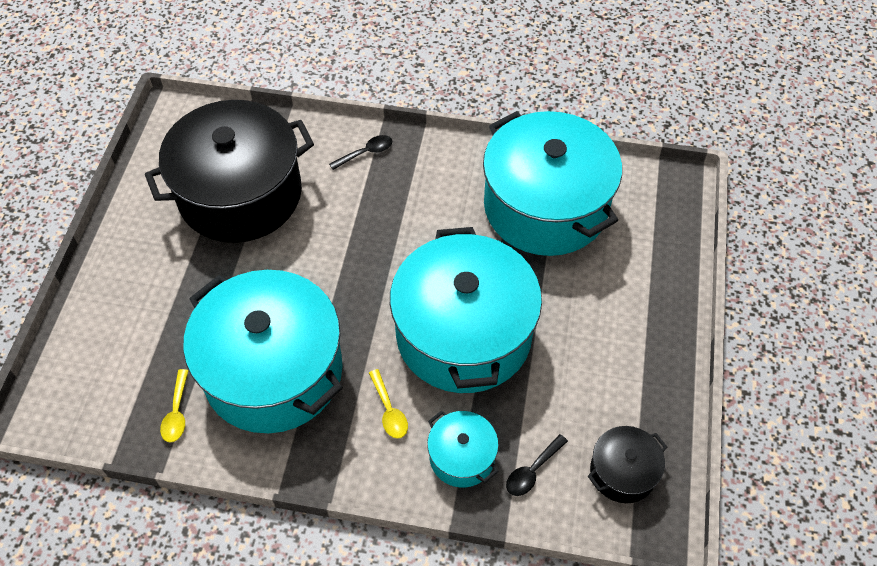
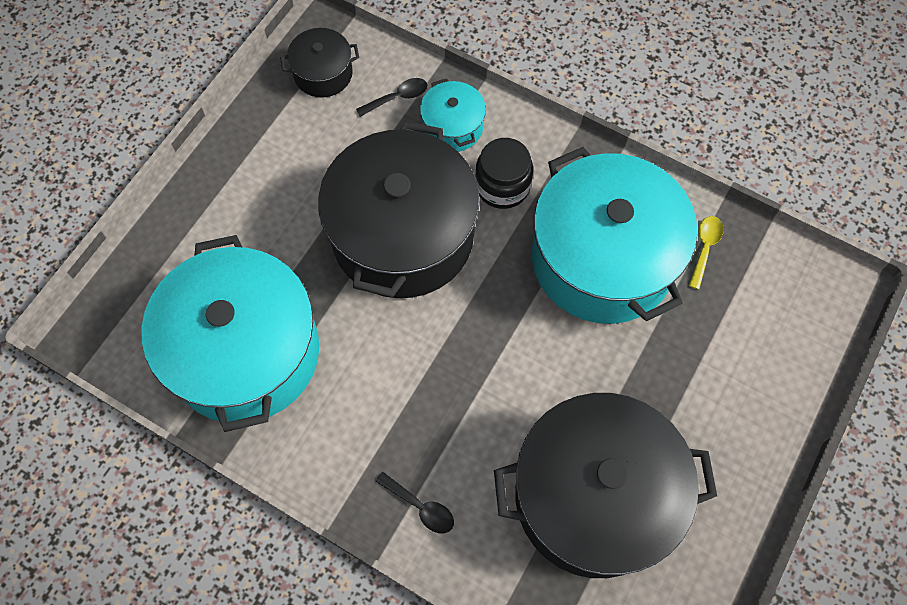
camera: 160 degrees left, 10 degrees up
black spoon [329,135,392,170] -> black spoon turned 135 degrees counterclockwise [376,472,454,533]
yellow spoon [369,369,408,439] -> black jar [475,138,533,209]
turquoise pot [390,227,542,393] -> black pot [318,121,480,298]

